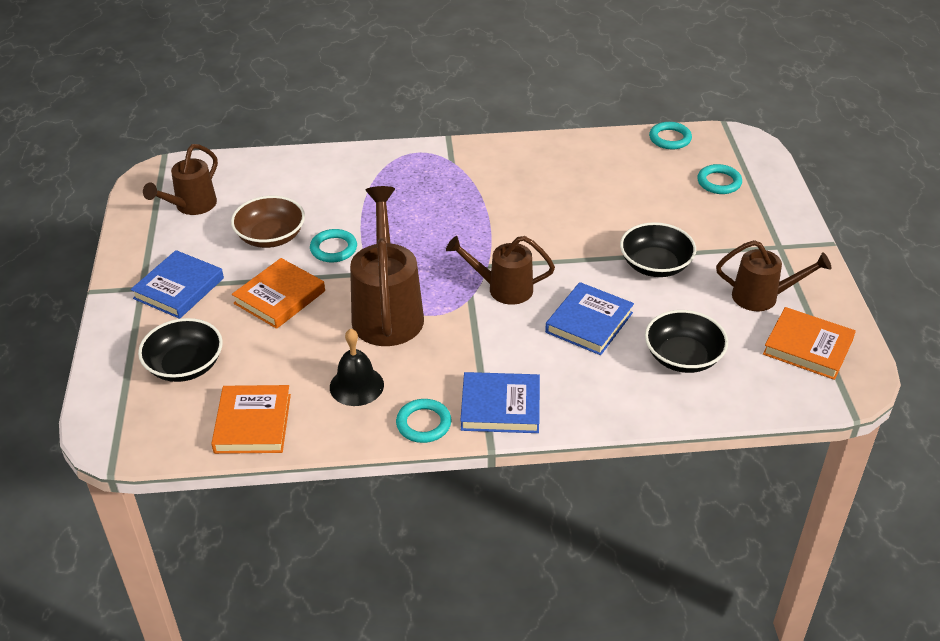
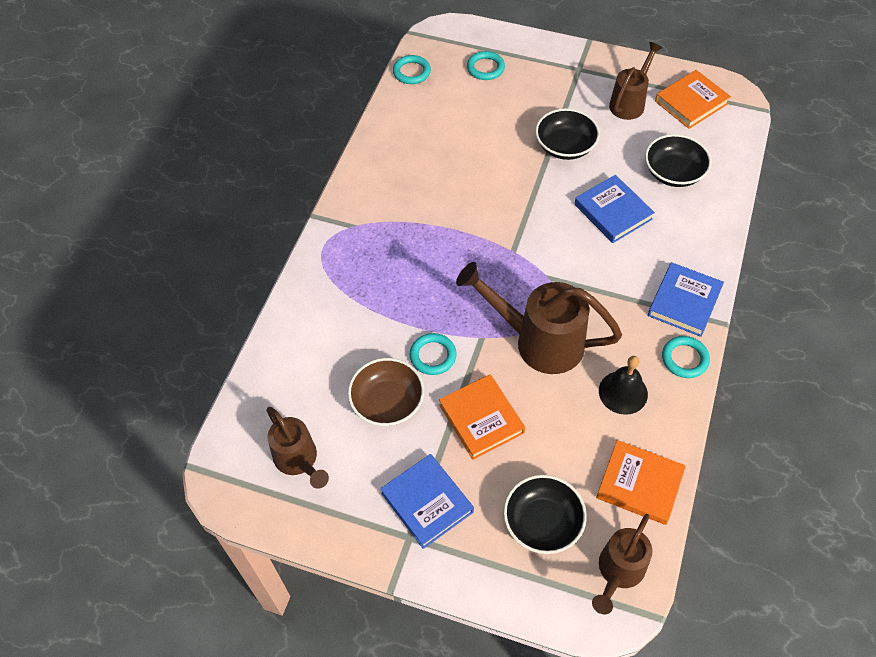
camera: 65 degrees left, 15 degrees up
brown watering can [446,236,555,305] -> brown watering can moved to [592,514,652,614]

